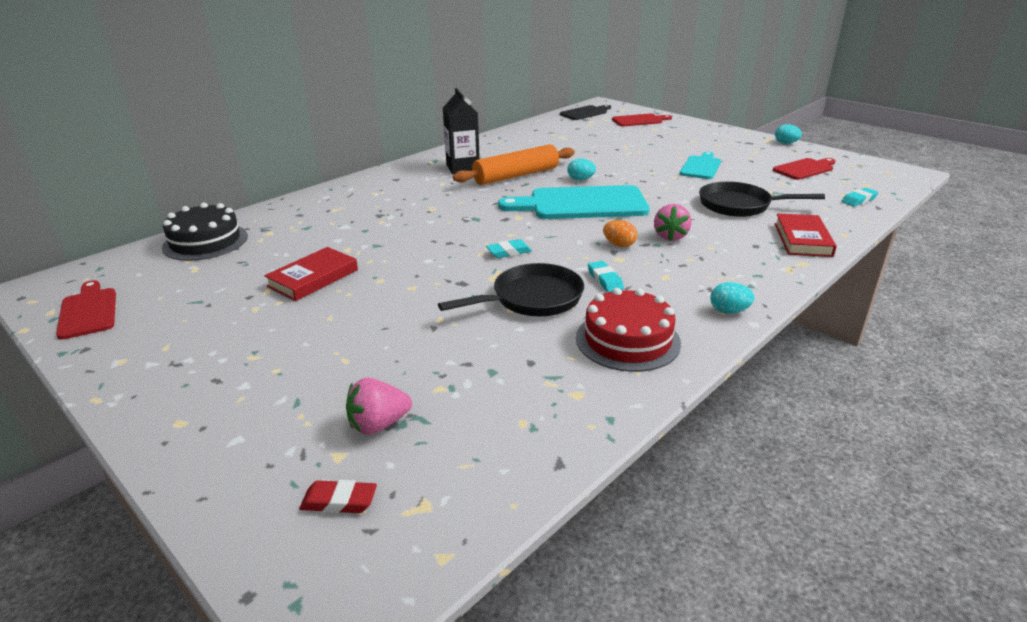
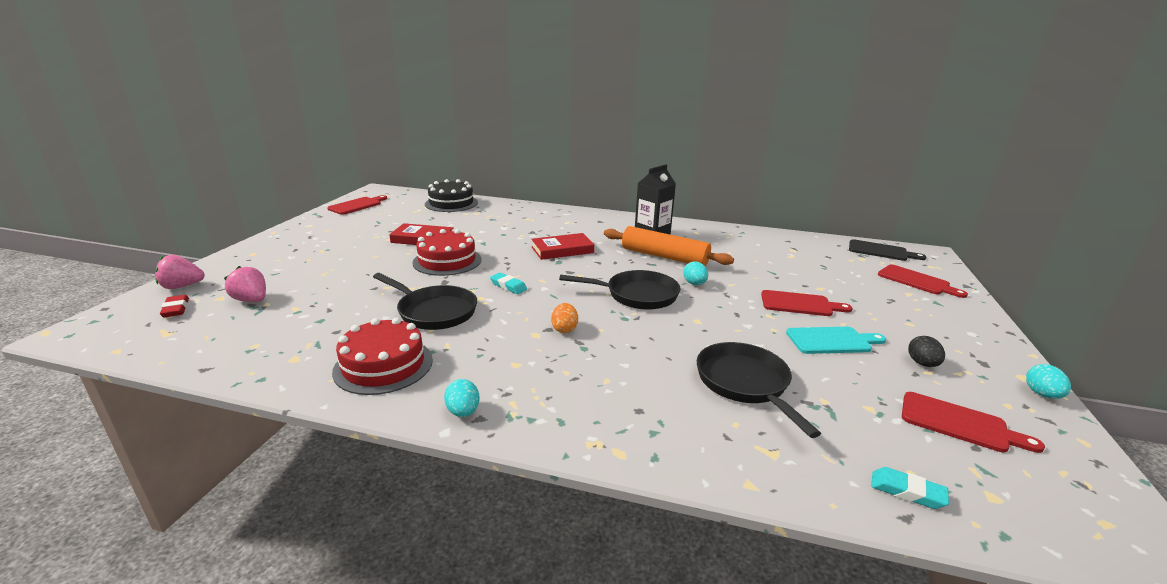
camera: 60 degrees right, 5 degrees down
turquoise cutting board [498,185,649,219] -> black pan [559,270,680,310]
turquoise eraser [588,261,624,292] -> none
pink strawberry [654,204,691,241] -> pink strawberry moved to [155,255,205,289]
red book [775,213,837,257] -> red book moved to [531,233,594,260]
none -> red cake [412,229,481,276]
none -> red cutting board [761,290,853,316]
none -> black egg [908,336,945,367]

